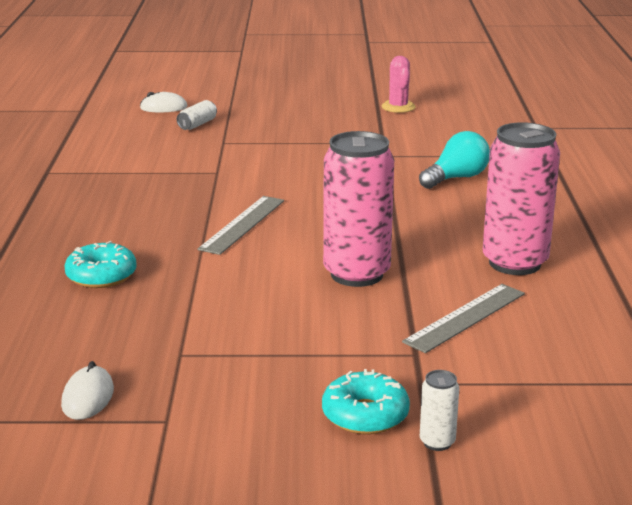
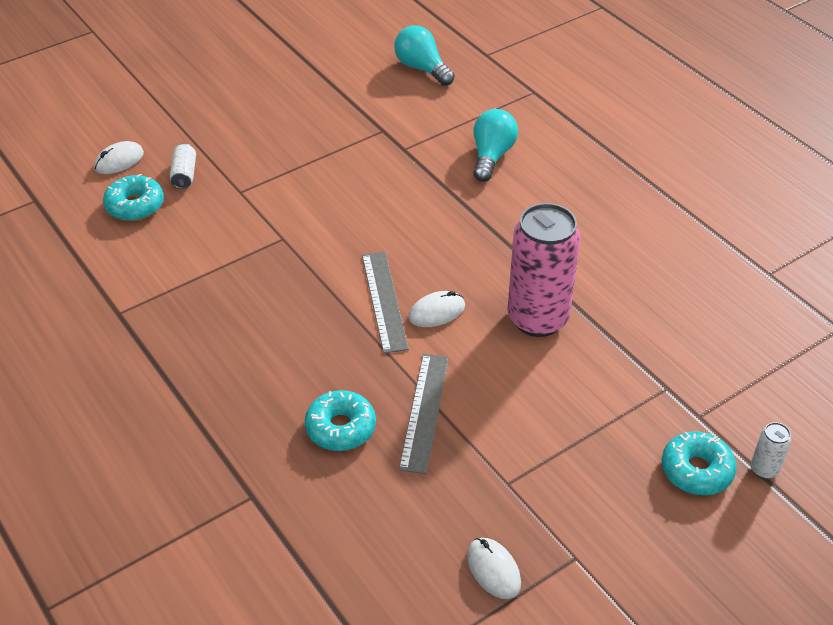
camera: 35 degrees left, 20 degrees up
pink cactus [381,56,416,113] -> none
grey ruler [402,284,525,353] -> grey ruler moved to [399,354,449,474]
pink can [483,122,560,275] -> none
none -> turquoise donut [103,174,164,221]
none -> turquoise light bulb [394,25,455,86]
none -> white mouse [409,291,465,327]

